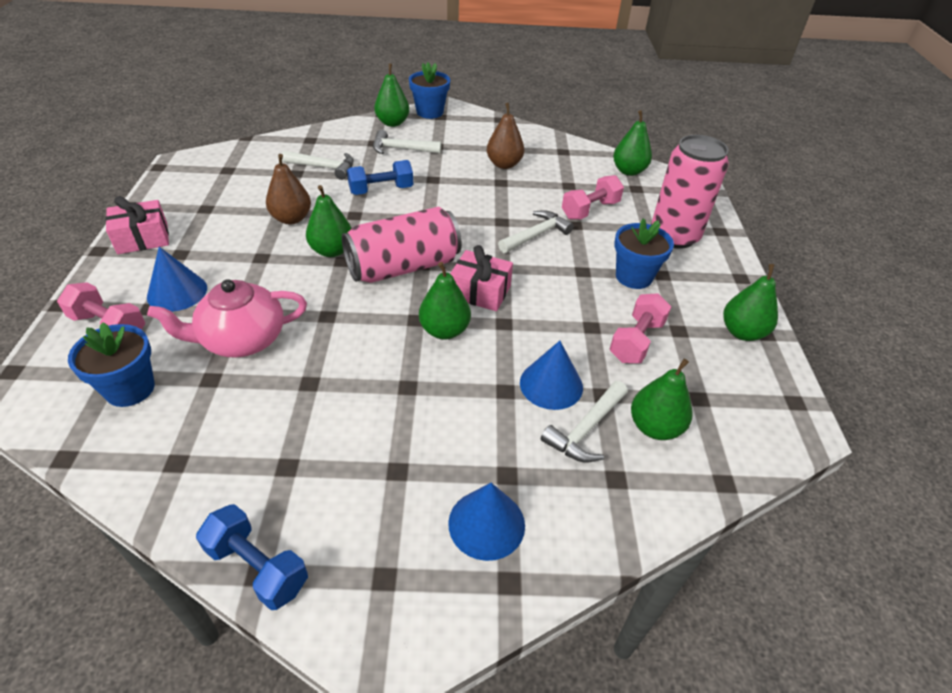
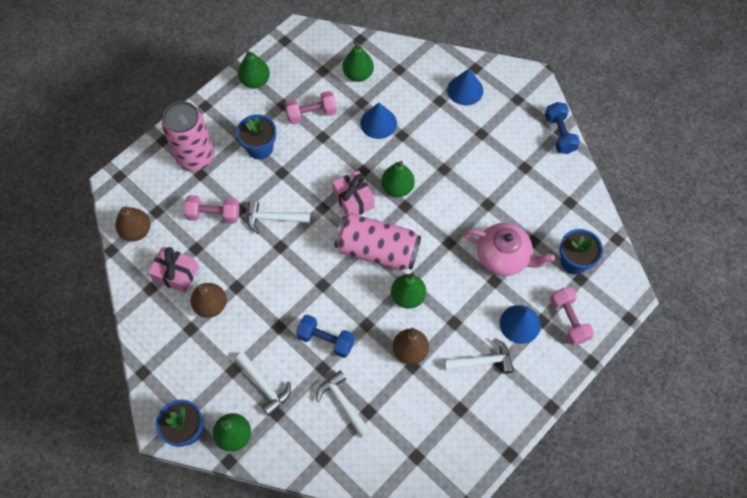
camera: 135 degrees left, 20 degrees up
pink gift [105,196,169,254] -> pink gift moved to [148,246,199,293]
white hammer [541,381,628,462] -> white hammer moved to [444,338,514,374]
green pear [613,110,652,176] -> brown pear [115,206,150,242]

